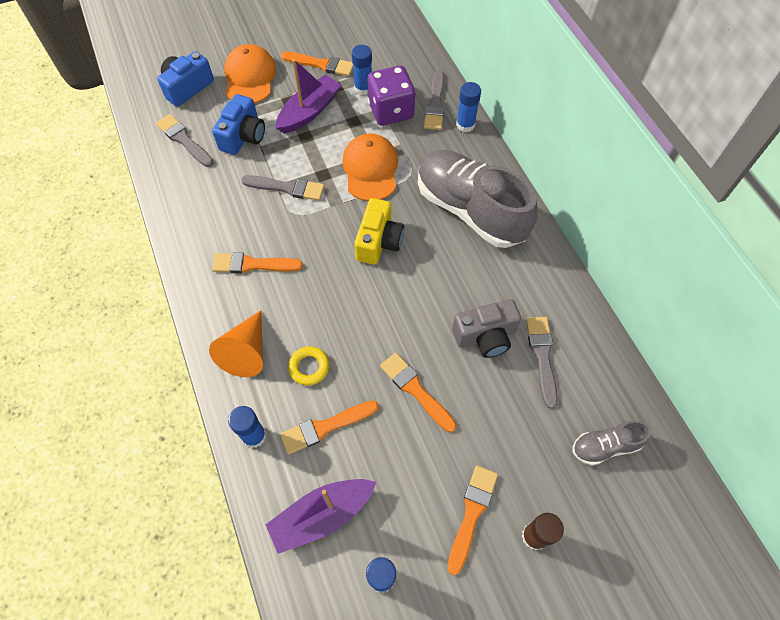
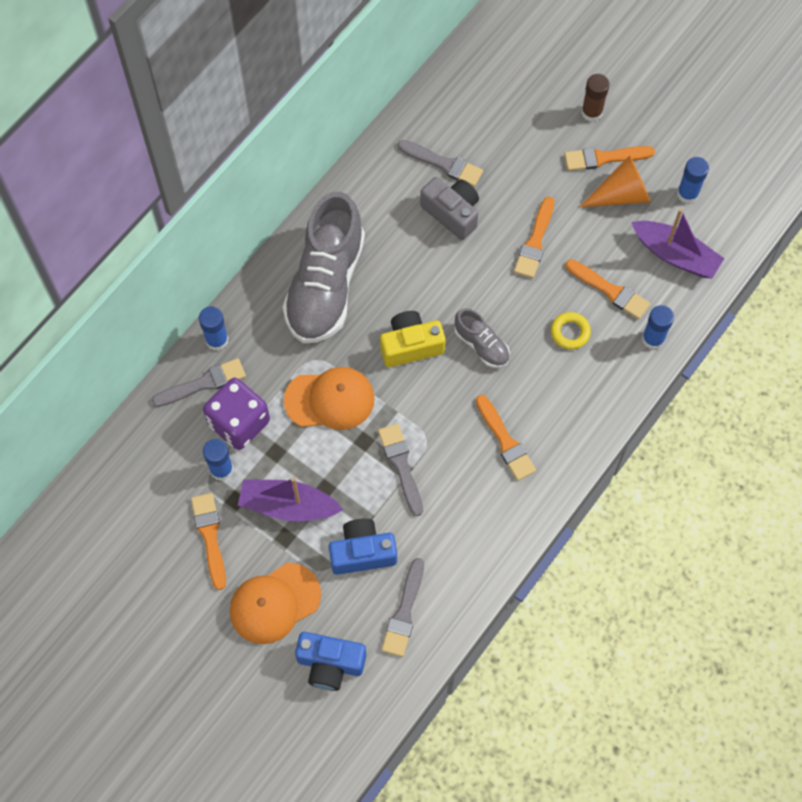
camera: 120 degrees left, 5 degrees up
orange cone [209,310,263,377] -> orange cone moved to [579,155,651,207]
orange cap [342,133,398,201] -> orange cap turned 150 degrees counterclockwise [284,367,375,430]
grey brush [526,317,558,409] -> grey brush turned 120 degrees counterclockwise [398,140,483,187]
grey shoe [572,420,652,466] -> grey shoe moved to [455,308,510,368]

